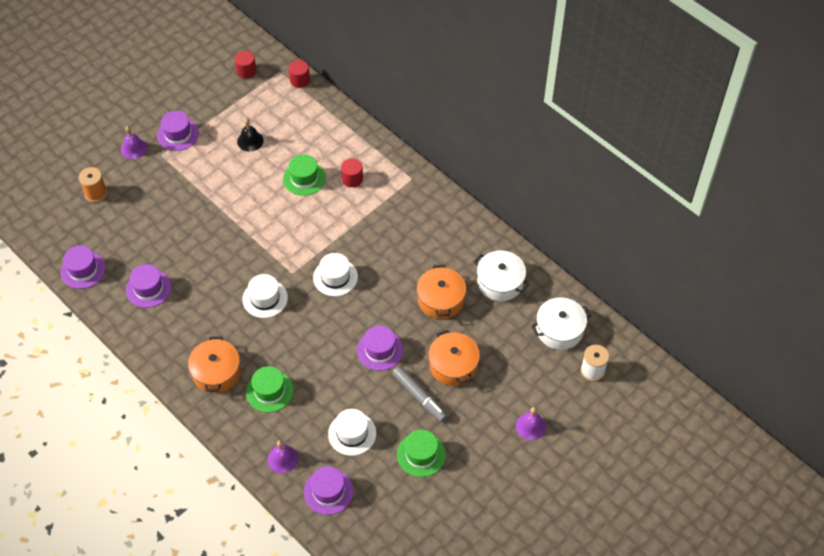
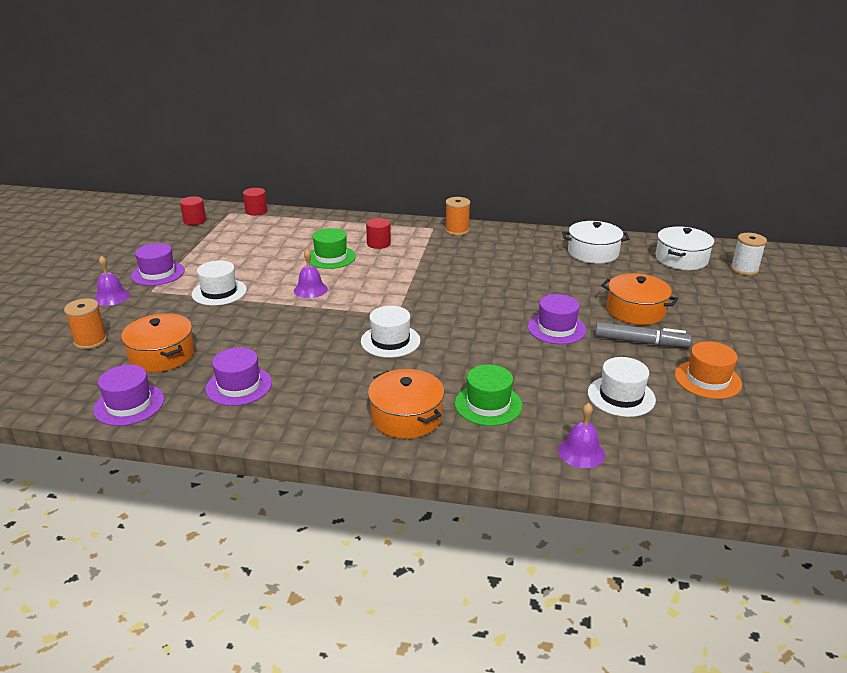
camera: 35 degrees left, 25 degrees down
black bell [237,118,264,152] -> none
purple hat [304,466,353,515] -> none
white hat [313,253,358,296] -> white hat moved to [192,260,247,306]
green hat [397,430,446,477] -> orange hat [675,341,742,399]
orange pot [417,265,466,319] -> orange pot moved to [121,313,195,372]
purple bell [516,407,546,440] -> purple bell moved to [294,249,328,298]
none -> orange spool [445,197,470,236]

